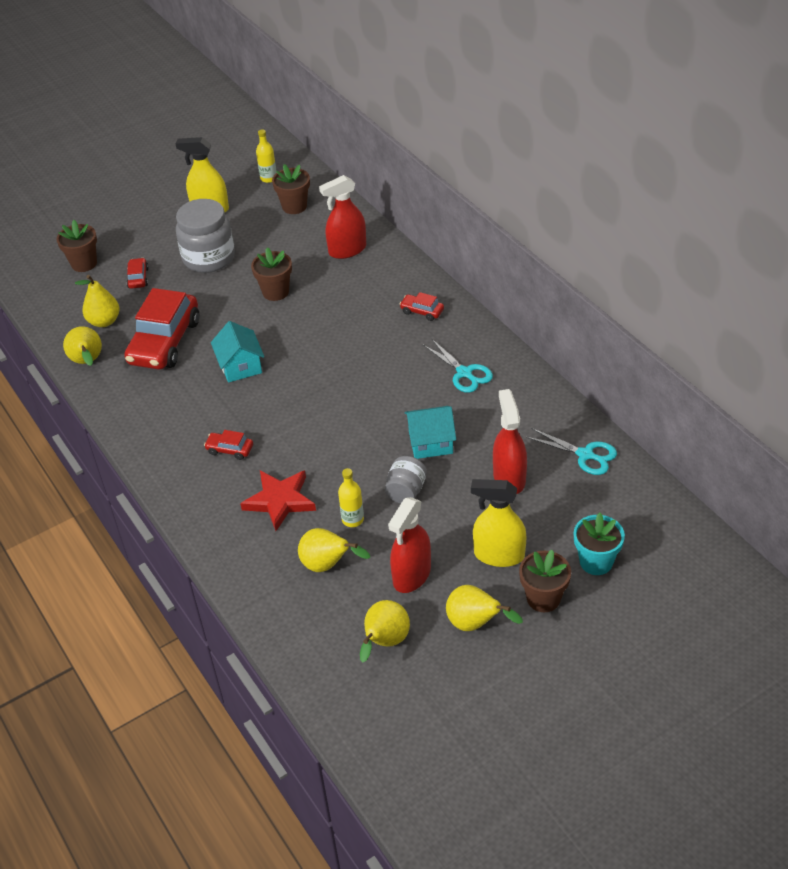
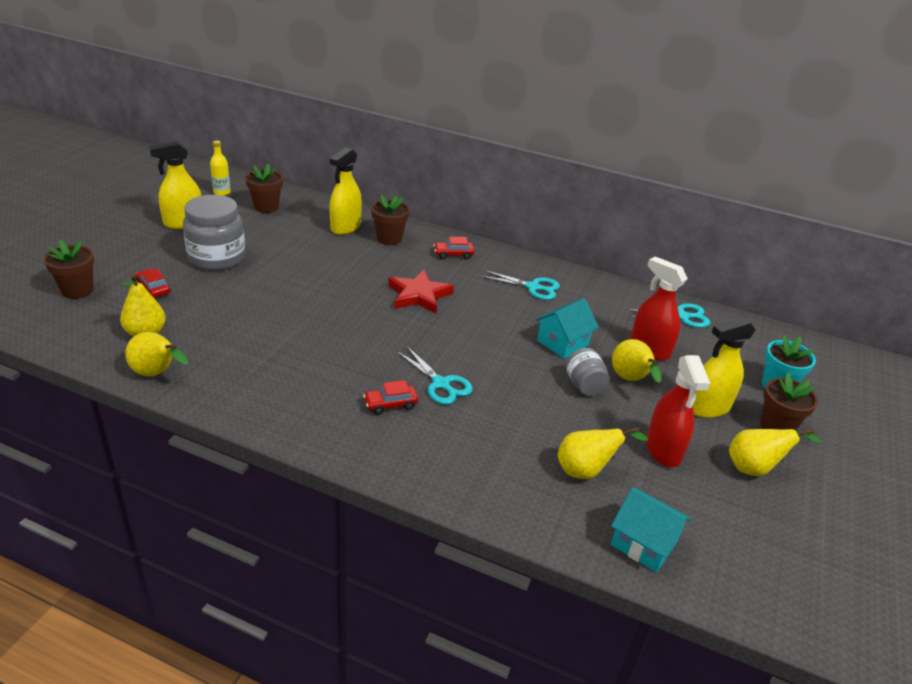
camera: 40 degrees left, 10 degrees down
red car [124,288,199,370] -> none
turquoise house [211,321,264,383] -> turquoise house moved to [611,487,691,572]
red star [240,470,316,531] -> red star moved to [388,270,454,314]
brown flower pot [251,247,292,301] -> brown flower pot moved to [371,195,410,245]
red spray bottle [319,175,366,259] -> yellow spray bottle [329,147,362,235]
yellow bottle [338,468,364,527] -> none
yellow pear [360,600,410,663] -> yellow pear moved to [612,339,662,383]
none -> turquoise scissors [397,347,473,405]

